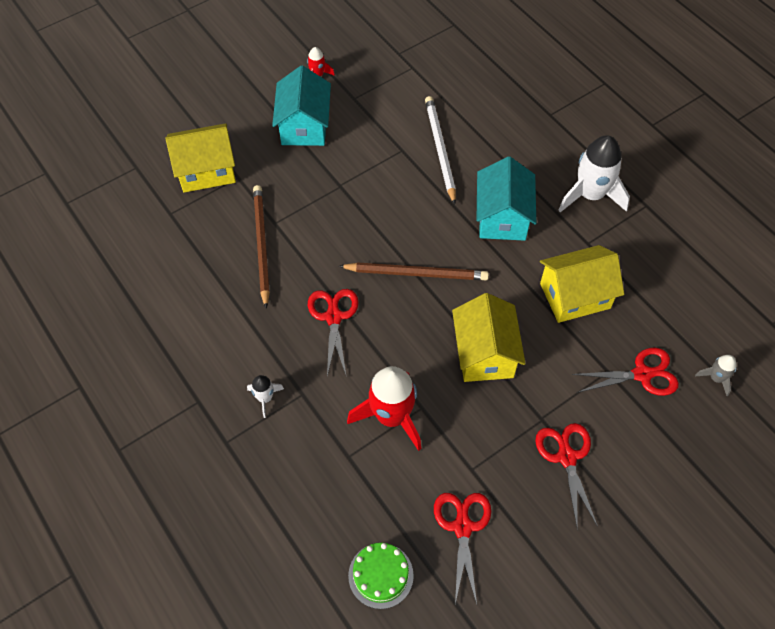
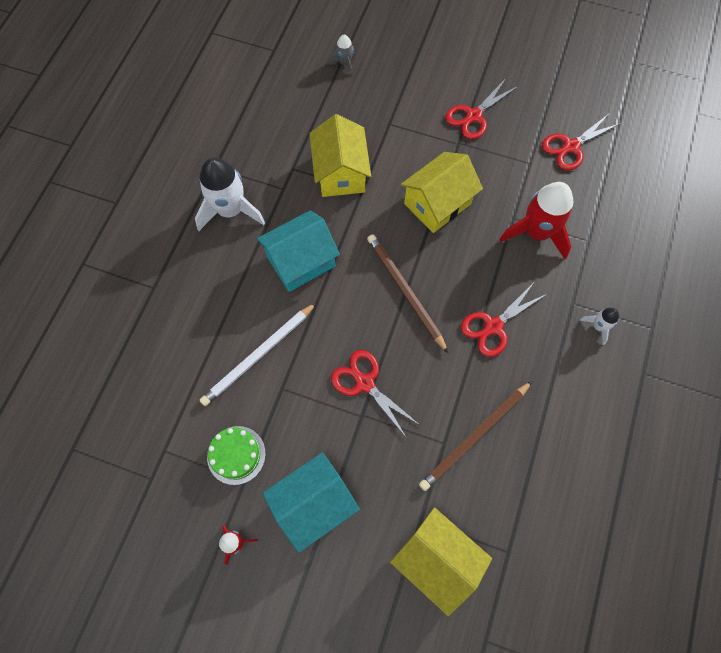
camera: 125 degrees left, 10 degrees up
green cake [348,542,414,609] -> green cake moved to [207,426,266,485]
yellow house [540,245,624,323] -> yellow house turned 45 degrees clockwise [309,114,371,197]
red scissors [572,347,679,396] -> red scissors moved to [331,350,420,437]

